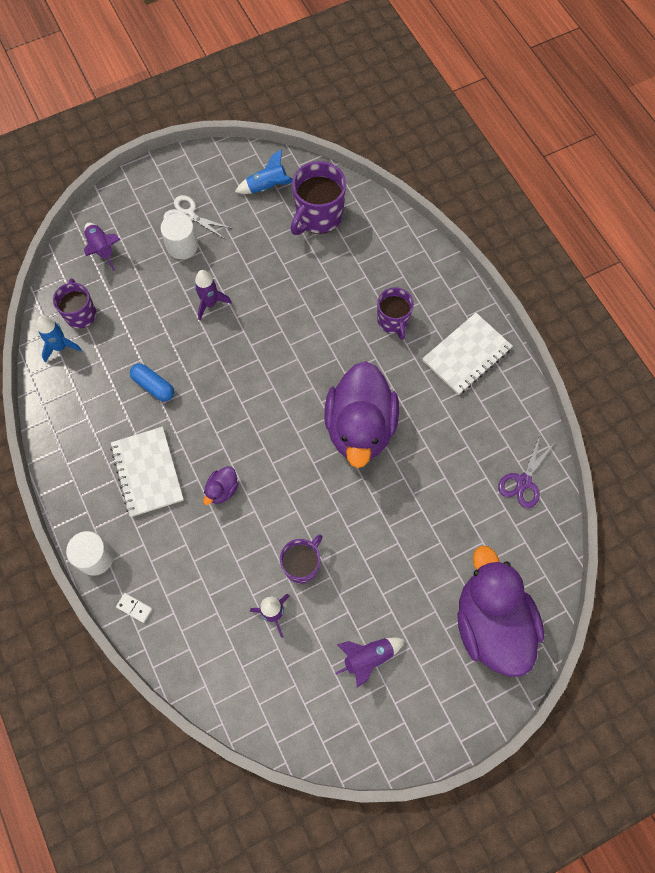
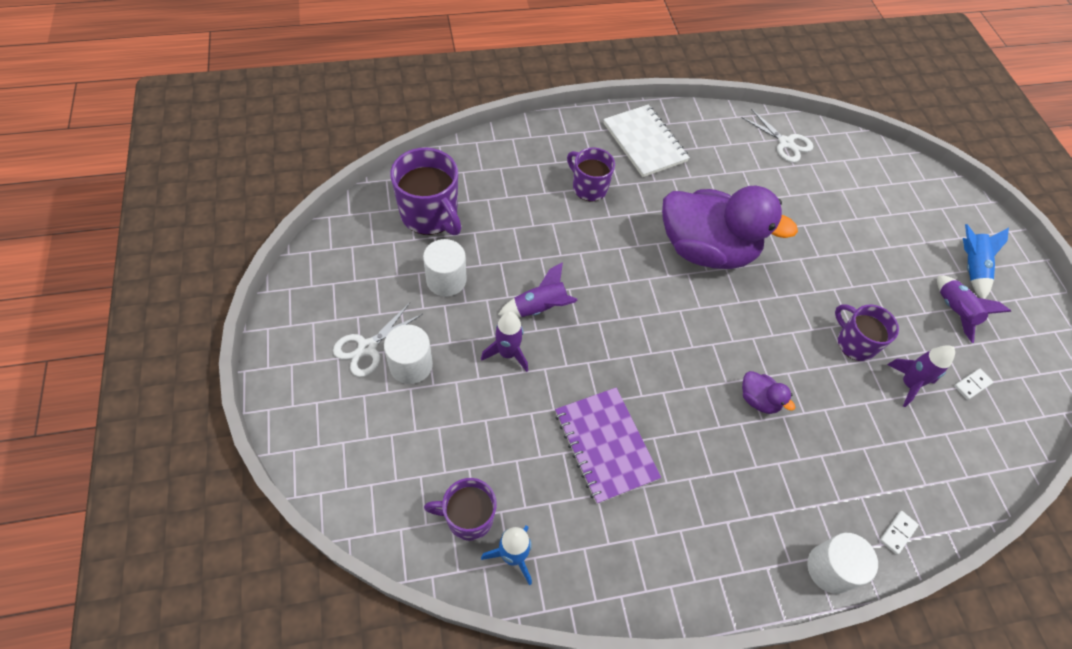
camera: 80 degrees left, 10 degrees down
purple rocket [84,223,121,271] -> purple rocket moved to [498,262,578,317]
white notebook [110,427,184,517] -> none
blue capsule [130,364,174,401] -> purple notebook [555,388,661,504]
blue rocket [235,149,293,194] -> blue rocket moved to [963,224,1009,299]
purple mug [377,287,414,340] -> purple mug turned 135 degrees counterclockwise [567,147,615,201]
purple duck [457,546,544,677] -> none
purple scissors [498,436,554,508] -> white scissors [741,109,813,162]
none -> white cylinder [423,239,467,297]
none -> white domino [954,369,993,400]

